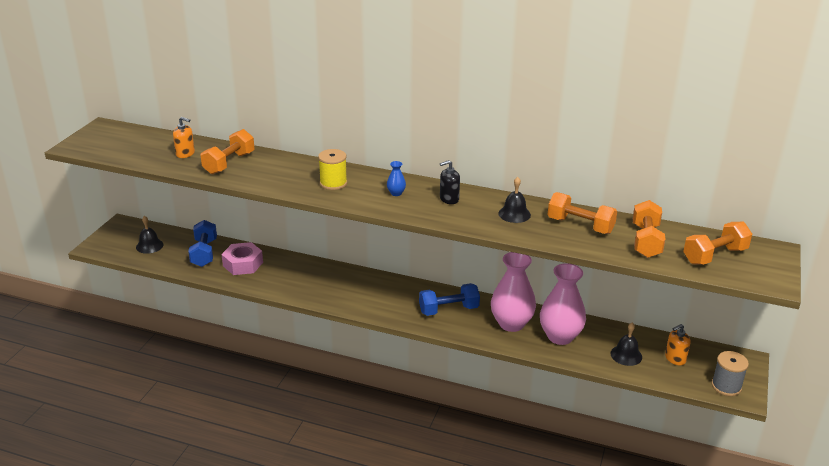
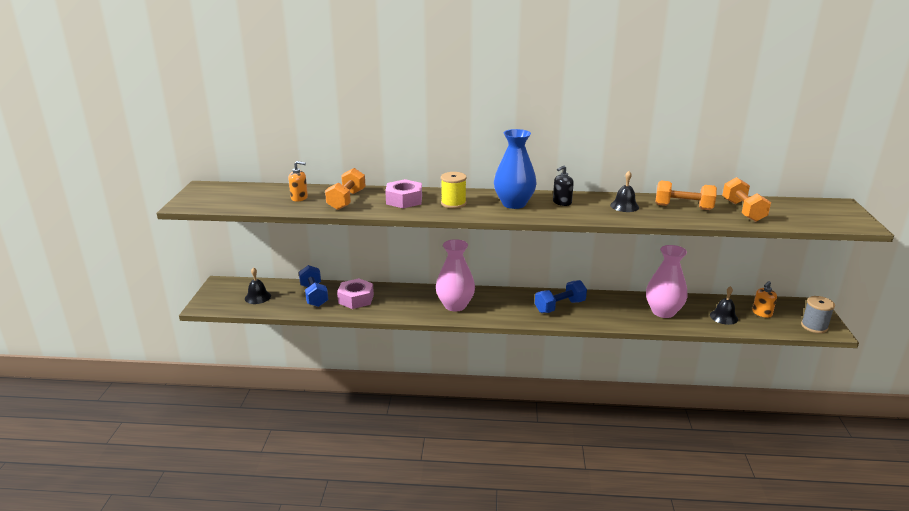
camera: 15 degrees left, 5 degrees down
blue vase [387,161,406,196] -> blue vase [494,129,537,209], size x2.41
pink vase [491,252,536,332] -> pink vase moved to [436,239,475,312]
orange dumbbell [683,222,752,265] -> none
none -> pink nut [385,179,422,208]

